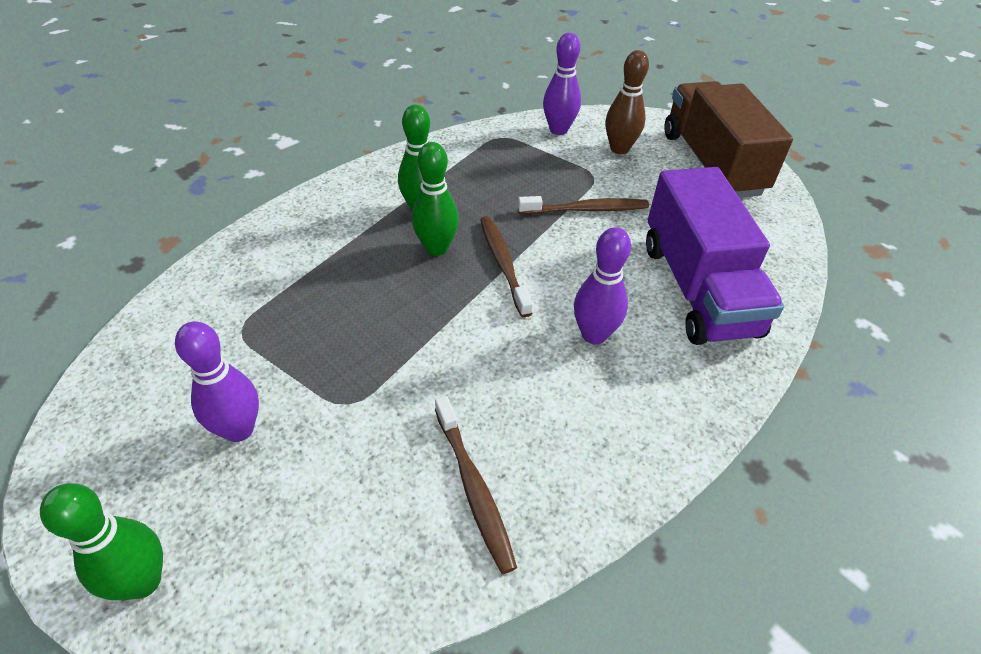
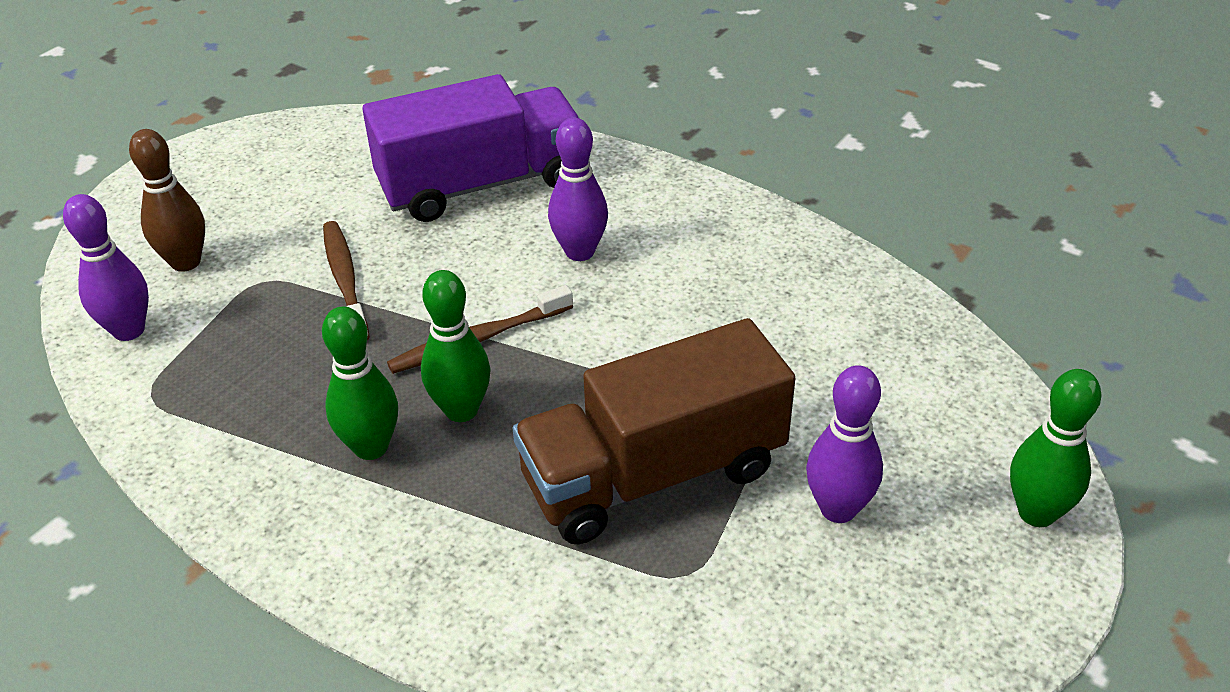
camera: 100 degrees left, 5 degrees down
brown toothbrush [435,396,517,574] -> none
brown truck [664,81,793,198] -> brown truck moved to [513,318,795,544]

